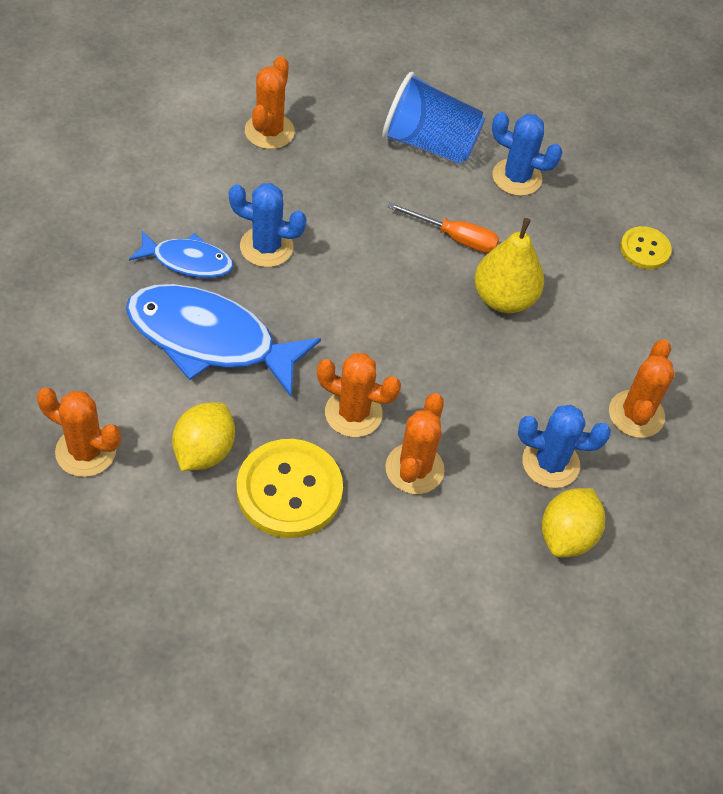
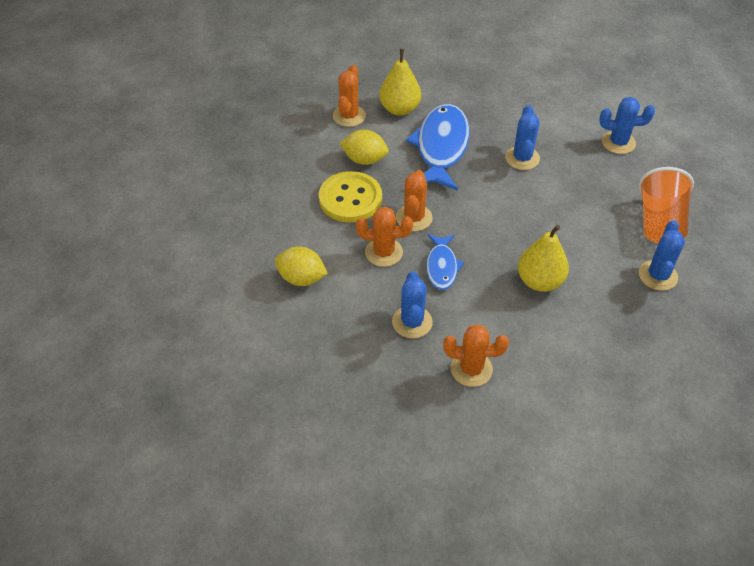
camera: 85 degrees right, 5 degrees down
blue fish [129,231,233,278] -> blue fish moved to [426,234,464,290]
orange cactus [245,56,295,149] -> blue cactus [600,97,655,154]
blue cup [382,72,485,164] -> orange cup [639,167,694,244]
orange screwdriver [388,202,499,253] -> none
yellow lemon [542,488,605,557] -> yellow lemon moved to [275,247,328,286]
yellow button [620,226,672,269] -> none
none -> yellow pear [379,49,421,116]

